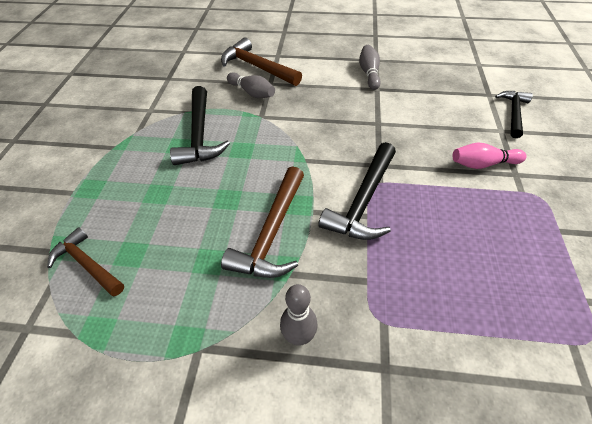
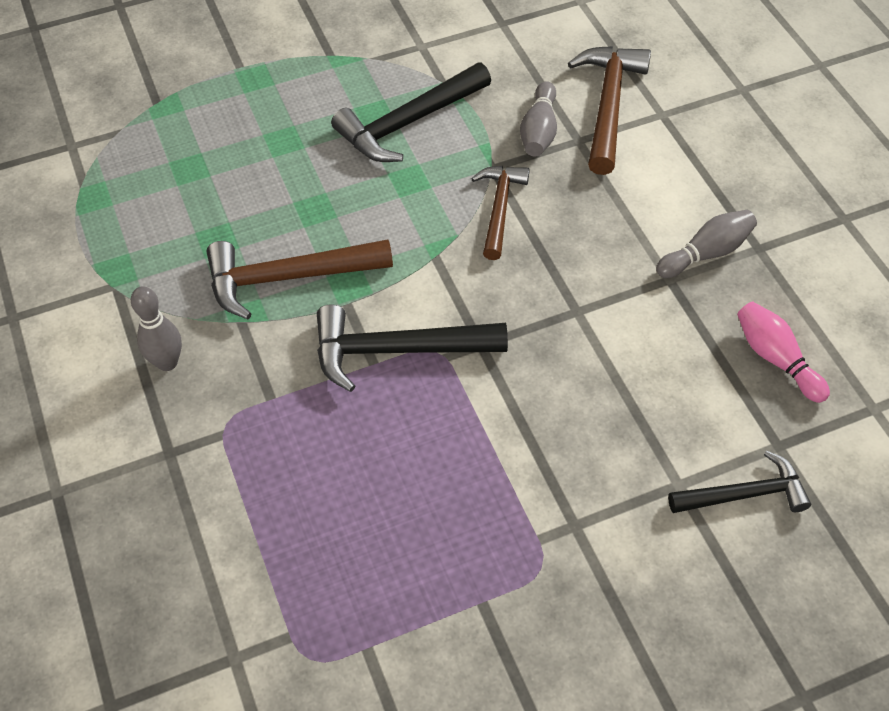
camera: 60 degrees right, 5 degrees up
brown hammer [47,227,124,296] -> brown hammer moved to [471,166,530,260]
pink bowling pin [453,143,527,169] -> pink bowling pin moved to [737,301,830,403]

